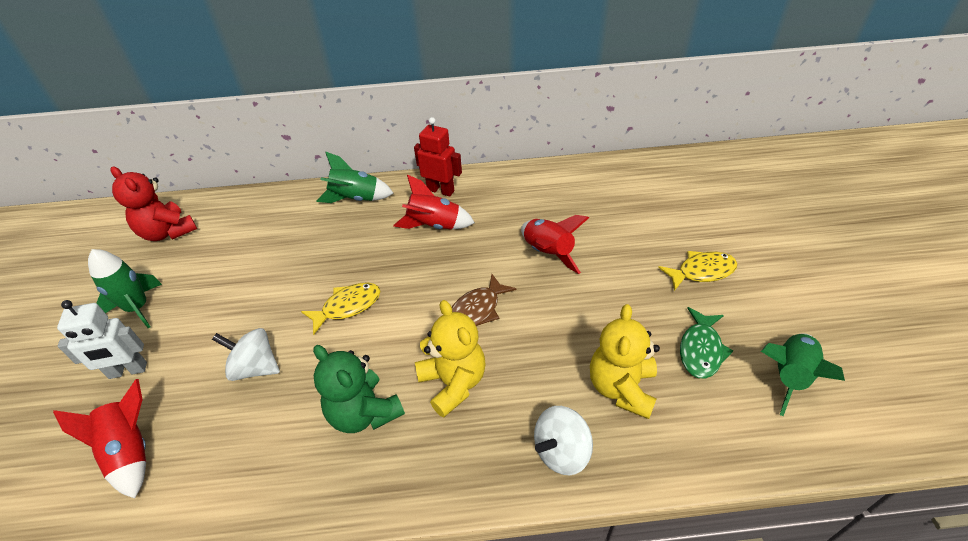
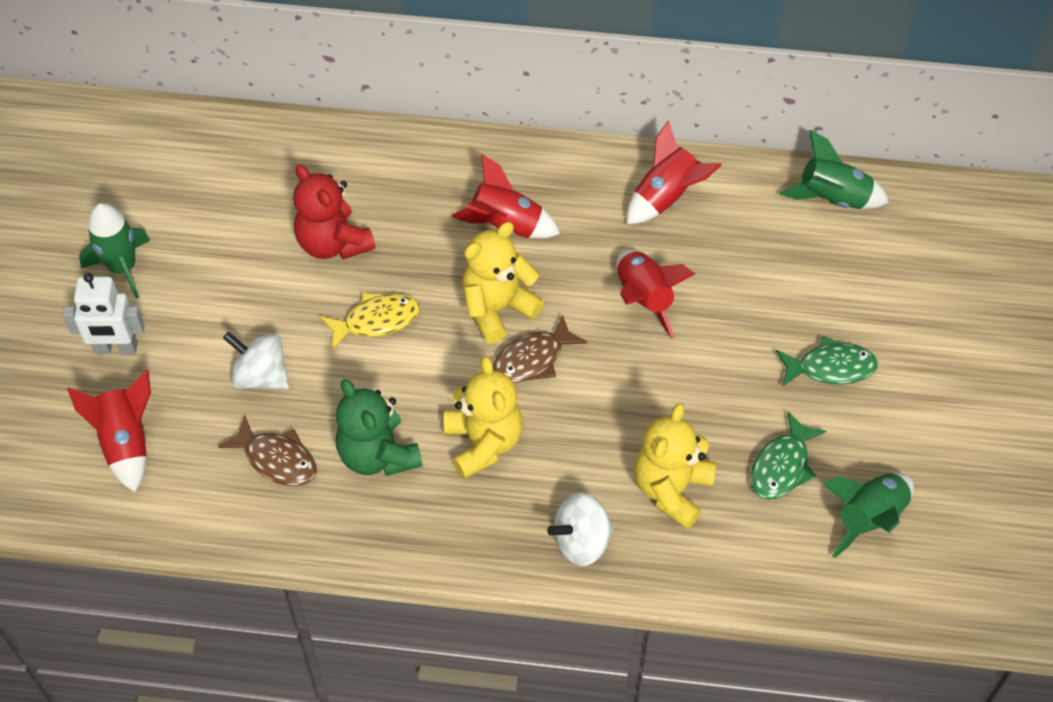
camera: 10 degrees right, 10 degrees up
red teddy bear [110,166,197,241] -> red teddy bear moved to [293,164,376,259]
green rocket [316,152,394,203] -> green rocket moved to [779,130,889,209]
red robot [414,117,462,197] -> none
yellow fish [658,251,737,291] -> green fish [776,336,878,387]
none -> brown fish [218,416,317,486]
none -> yellow teddy bear [462,222,544,344]
none -> red rocket [627,121,722,224]

